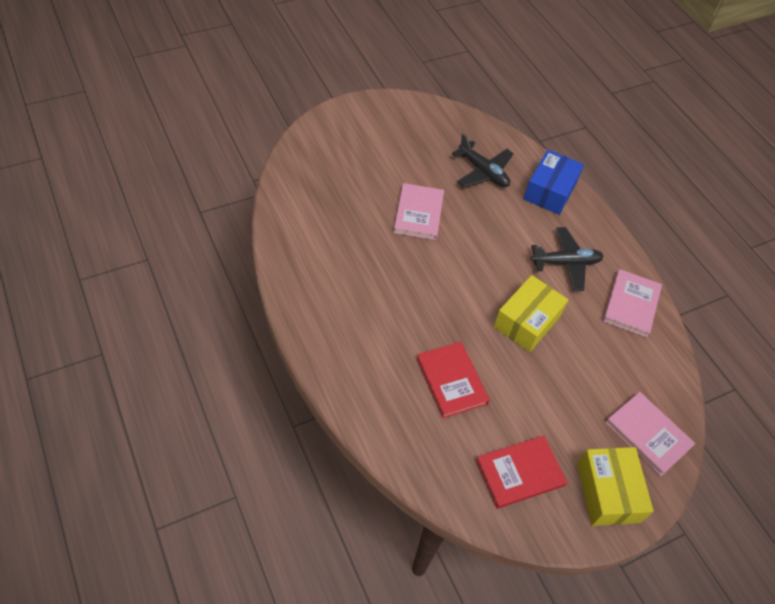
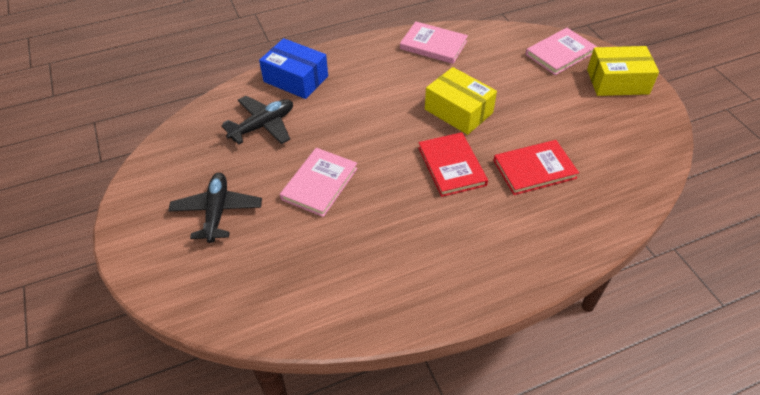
camera: 80 degrees left, 5 degrees down
pink book [394,183,444,240] -> pink book turned 75 degrees counterclockwise [280,148,358,217]
red book [476,436,567,509] -> red book moved to [418,132,488,197]
black plane [531,227,604,291] -> black plane moved to [168,173,262,243]

